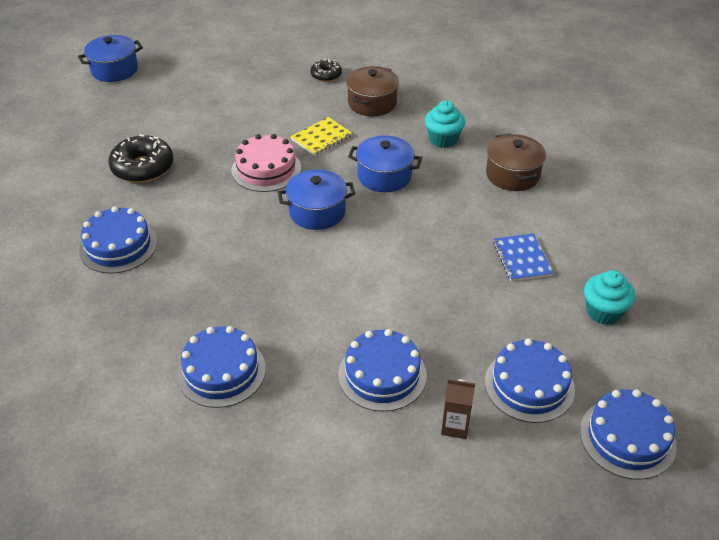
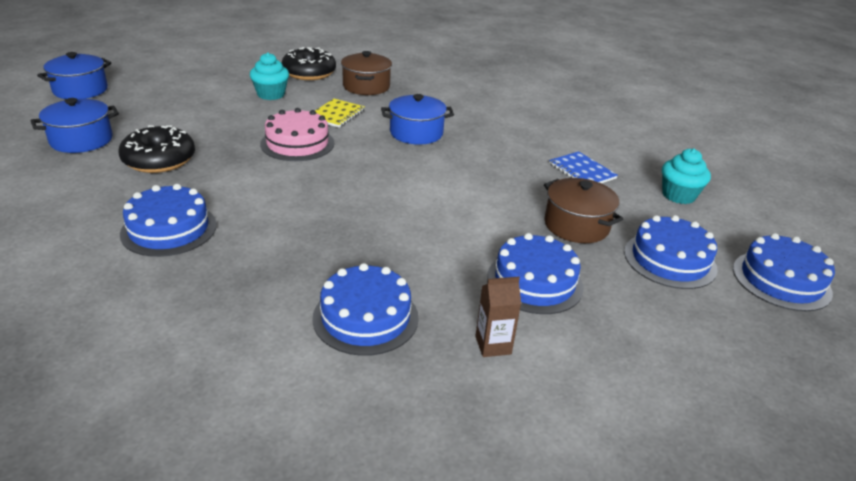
camera: 25 degrees left, 10 degrees down
blue pot [278,169,355,230] -> blue pot moved to [30,98,119,153]
black donut [310,59,342,82] -> black donut [282,47,336,80], size x1.77
turquoise cupcake [425,101,465,148] -> turquoise cupcake moved to [250,52,289,100]
brown carton [441,379,475,439] -> brown carton moved to [475,277,521,357]
brown pot [486,133,546,191] -> brown pot moved to [544,178,623,243]

